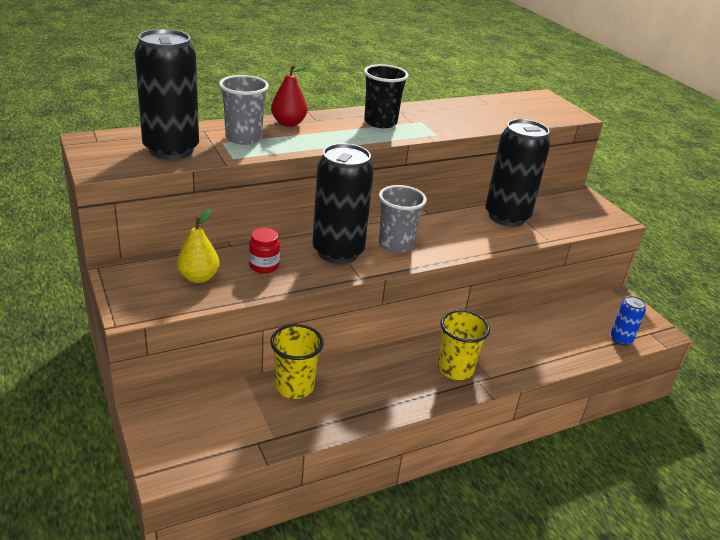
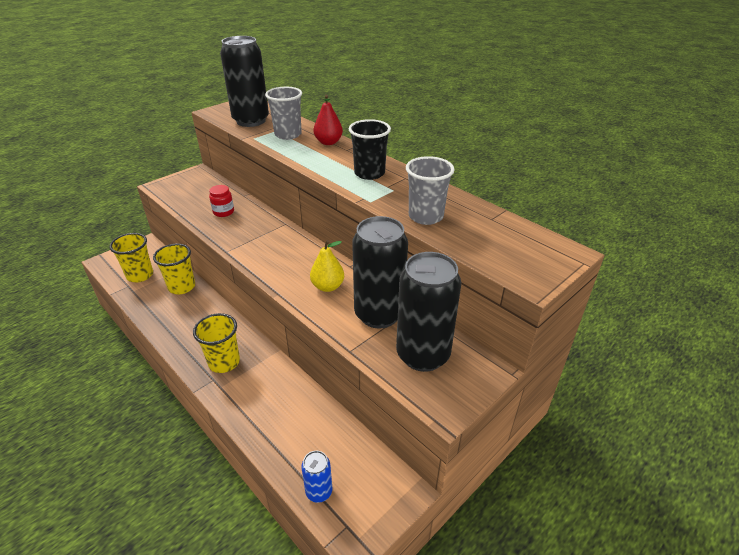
camera: 75 degrees right, 5 degrees up
yellow pear [177,209,220,283] -> yellow pear moved to [310,240,344,292]
black can [312,143,374,264] -> black can moved to [396,252,461,372]
grey cup [379,185,427,253] -> grey cup moved to [406,156,455,225]
none -> yellow cup [109,233,153,282]

